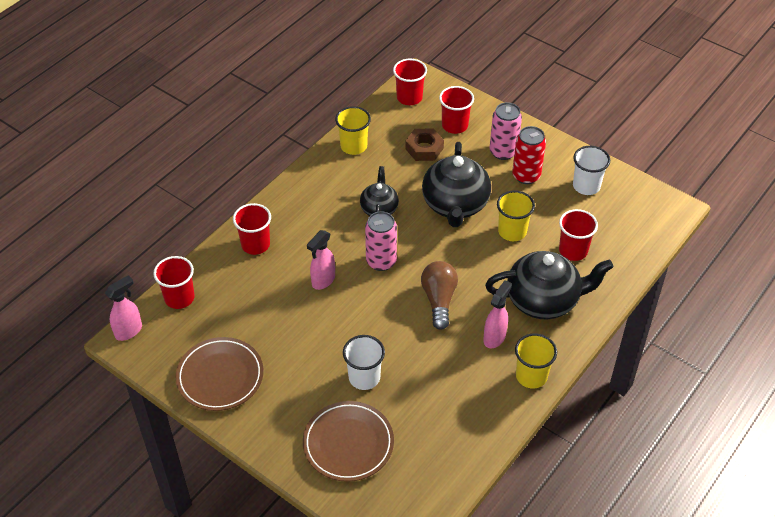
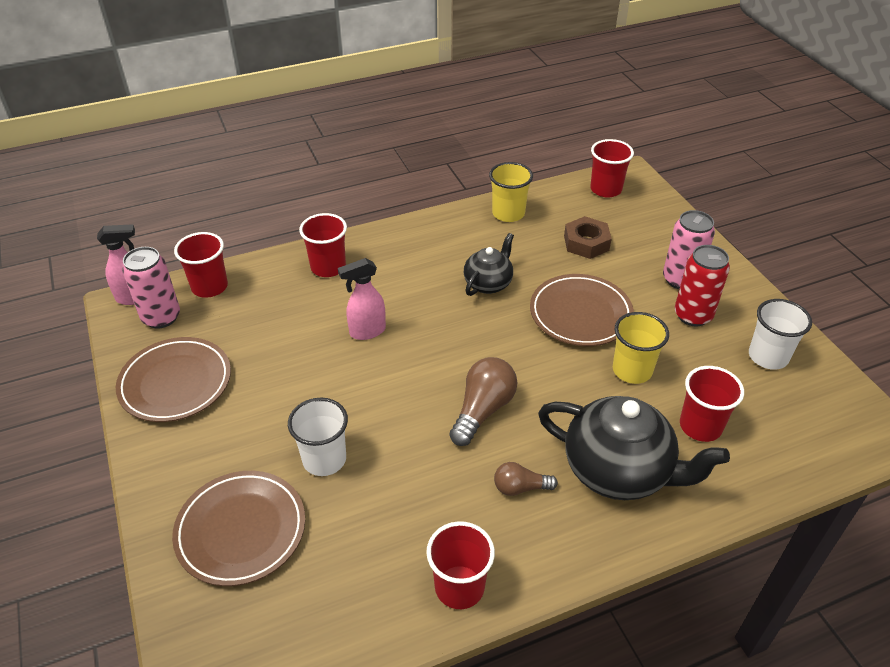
camera: 30 degrees right, 5 degrees down
pink can [365,211,397,271] -> pink can moved to [122,247,180,329]
black teapot [422,142,491,227] -> brown plate [530,274,634,346]
red cup [439,86,474,134] -> red cup moved to [426,521,495,609]
pink spray bottle [483,280,512,348] -> brown light bulb [494,462,558,496]
yellow cup [515,333,557,388] -> none

